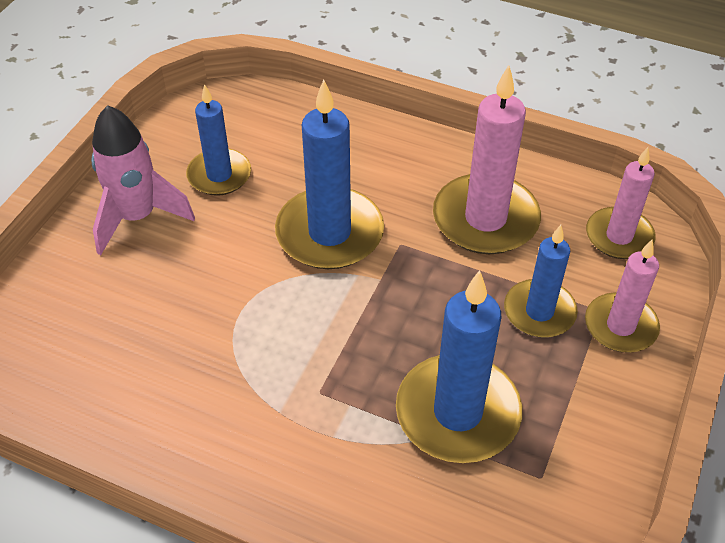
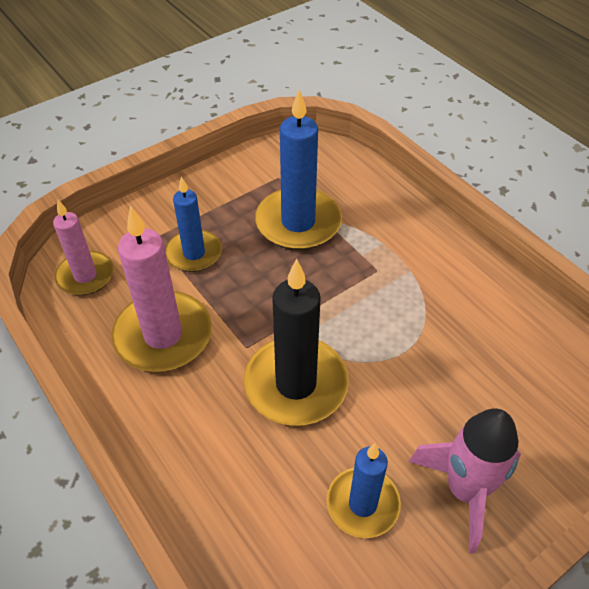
camera: 150 degrees left, 0 degrees up
blue candle [275,79,384,269] -> black candle [244,259,349,426]
pink candle [585,240,660,352] -> none

